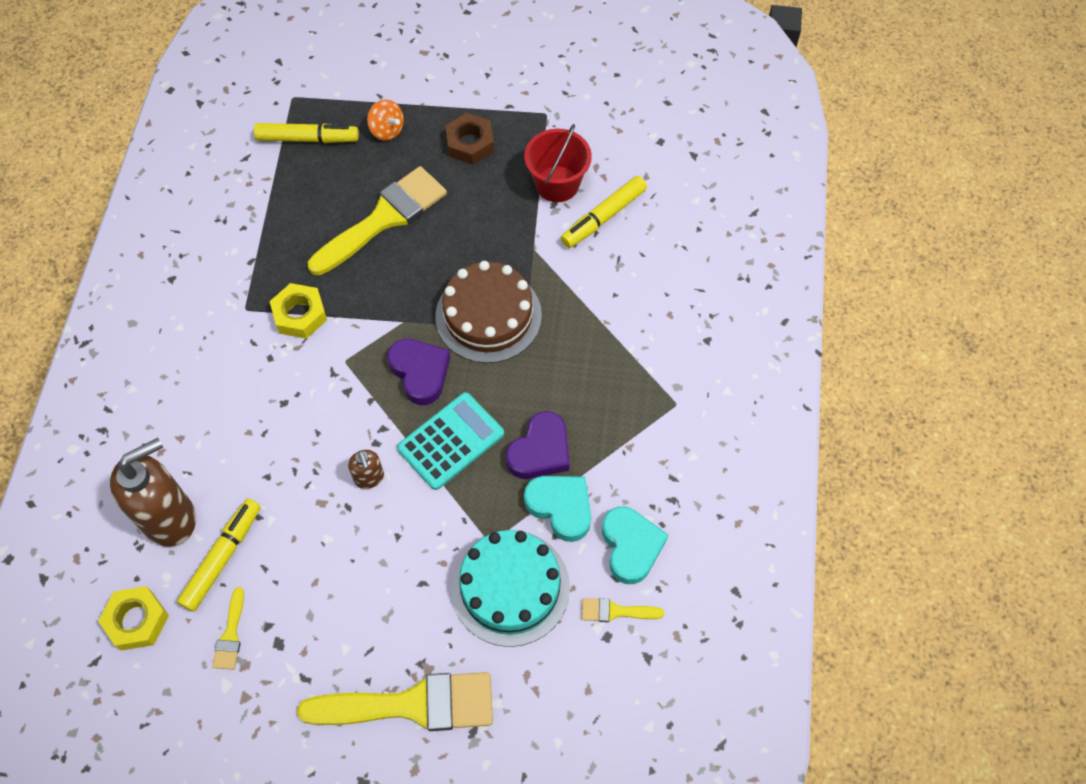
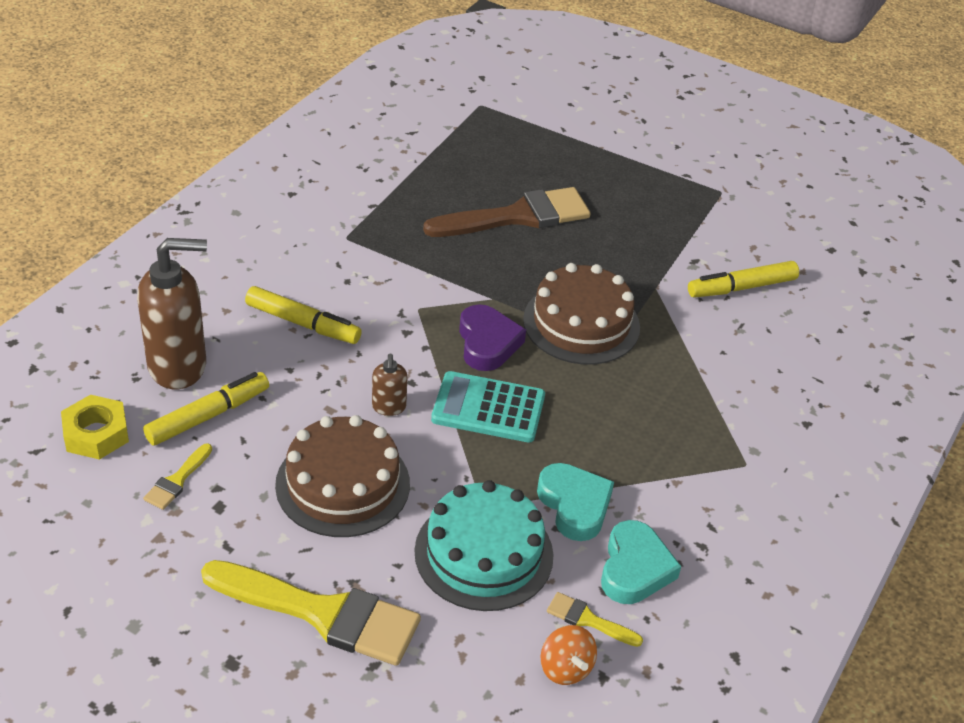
camera: 20 degrees right, 20 degrees down
yellow marker [254,123,359,143] -> yellow marker moved to [245,286,362,344]
yellow nut [270,283,327,339] -> none
yellow brush [308,166,447,275] -> brown brush [423,187,591,237]
orange spinning top [367,99,404,141] -> orange spinning top moved to [540,625,597,685]
turquoise calculator [397,392,504,490] -> turquoise calculator turned 150 degrees counterclockwise [431,371,545,443]
brown nut [445,113,494,165] -> none
purple heart [506,411,570,479] -> none
red bucket [524,124,592,202] -> none
none -> brown cake [275,415,410,537]

